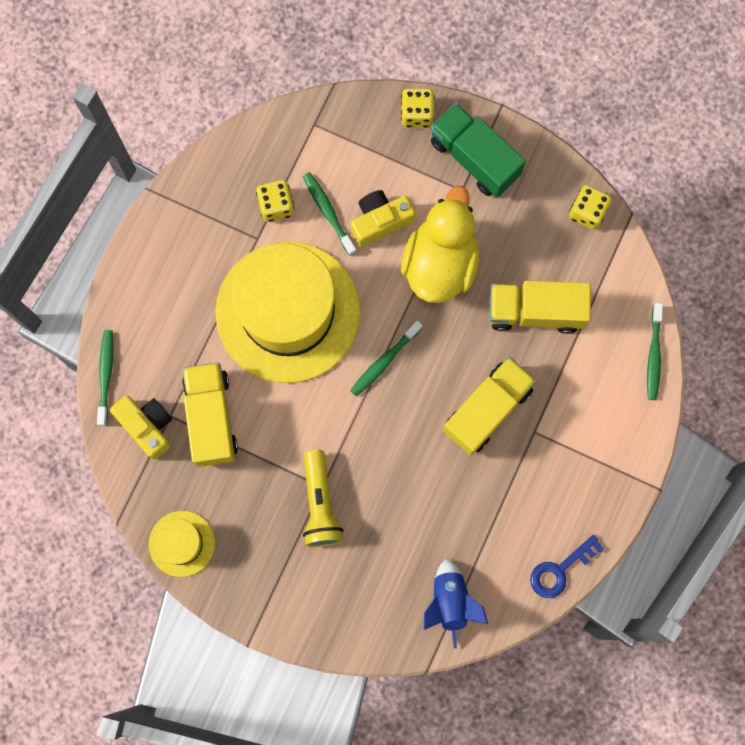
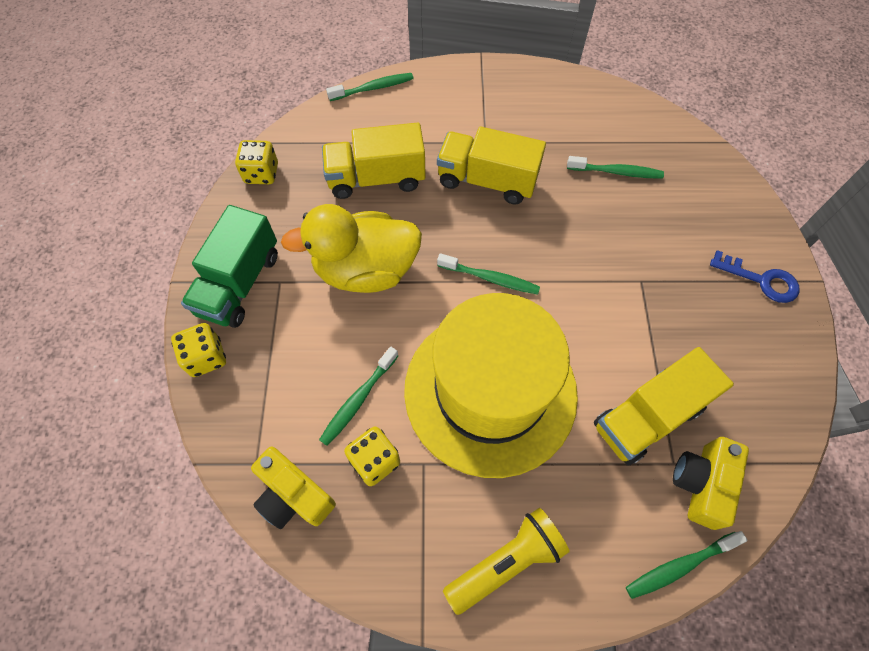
camera: 115 degrees left, 15 degrees down
yellow hat [149,511,215,577] -> none
yellow flashlight [303,450,344,547] -> yellow flashlight moved to [443,508,570,615]
yellow camera [351,190,416,247] -> yellow camera moved to [251,447,336,529]
blue rocket [424,558,488,648] -> none
yellow truck [489,281,591,334] -> yellow truck turned 105 degrees clockwise [322,122,426,199]
blue key [530,535,604,598] -> blue key moved to [710,250,799,303]
none -> green toothbrush [567,156,664,179]

